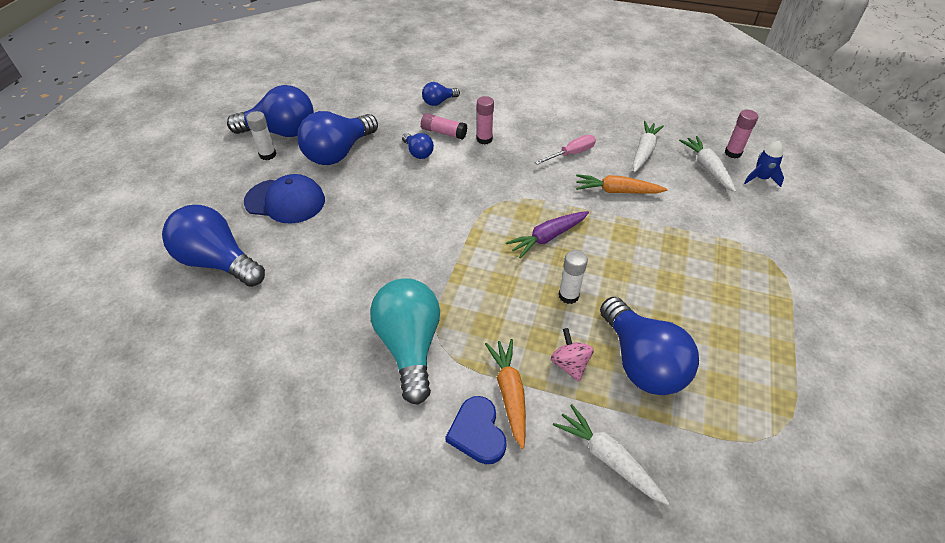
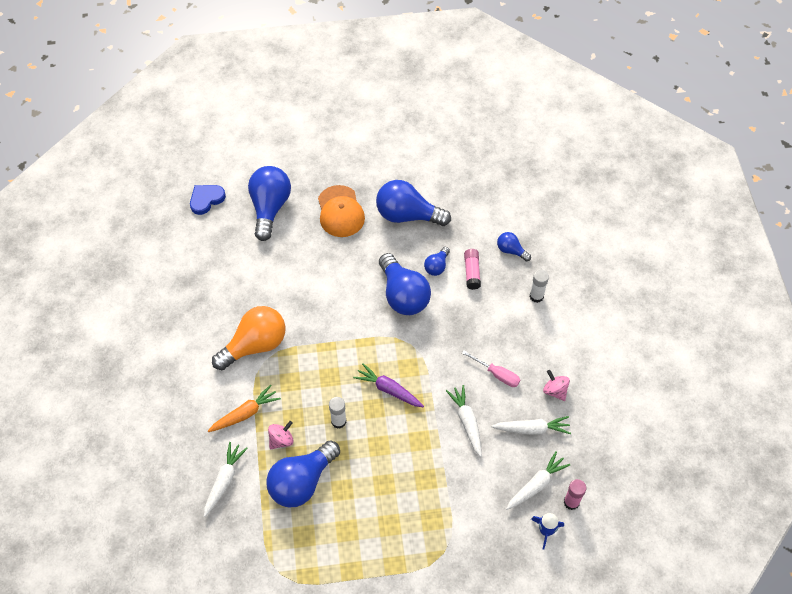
camera: 65 degrees right, 10 degrees up
blue light bulb [227,85,314,137] -> blue light bulb moved to [379,253,431,315]
blue cap [244,174,325,224] -> orange cap [318,185,365,237]
white glue stick [246,111,276,160] -> white glue stick moved to [530,270,549,303]
turquoise light bulb [370,278,440,405] -> orange light bulb [212,306,285,370]
blue heart [445,396,507,464] -> blue heart moved to [190,185,226,215]
pink glue stick [477,96,494,144] -> none
orange carrot [576,174,668,194] -> white carrot [446,385,482,457]
none -> pink spinning top [543,370,570,401]

